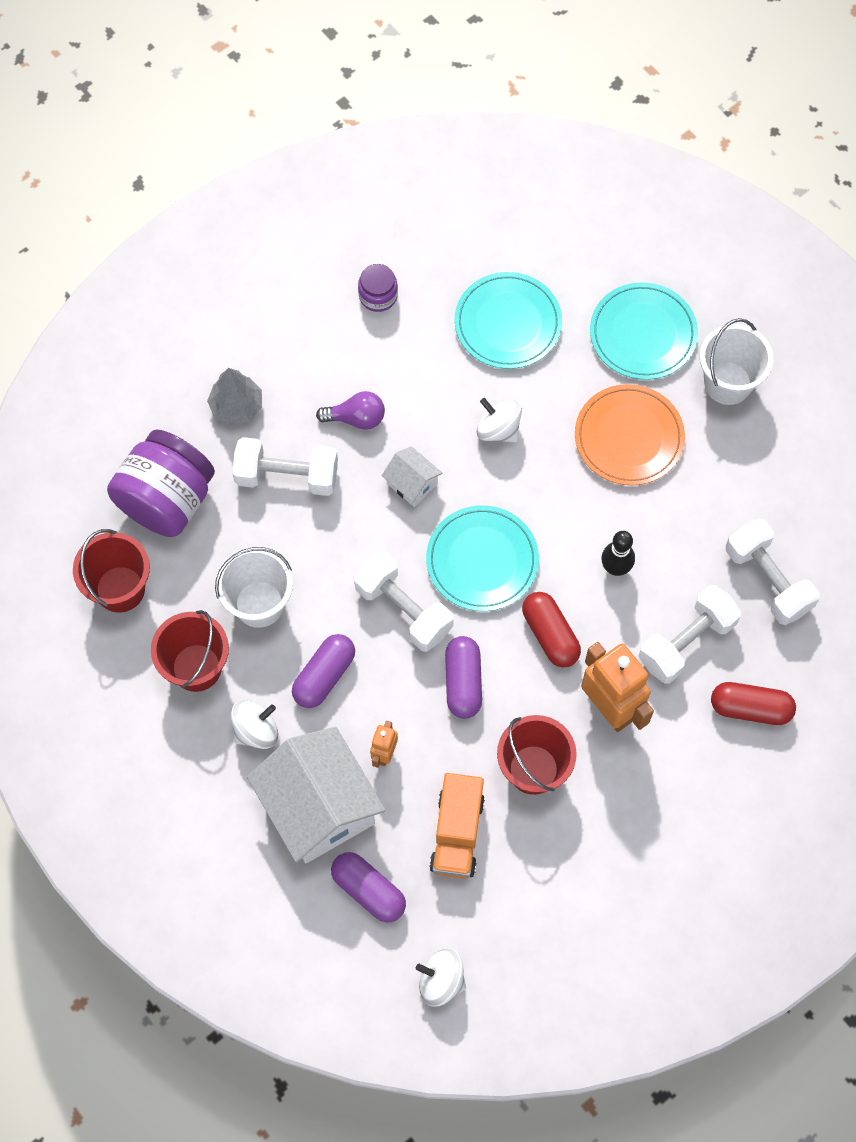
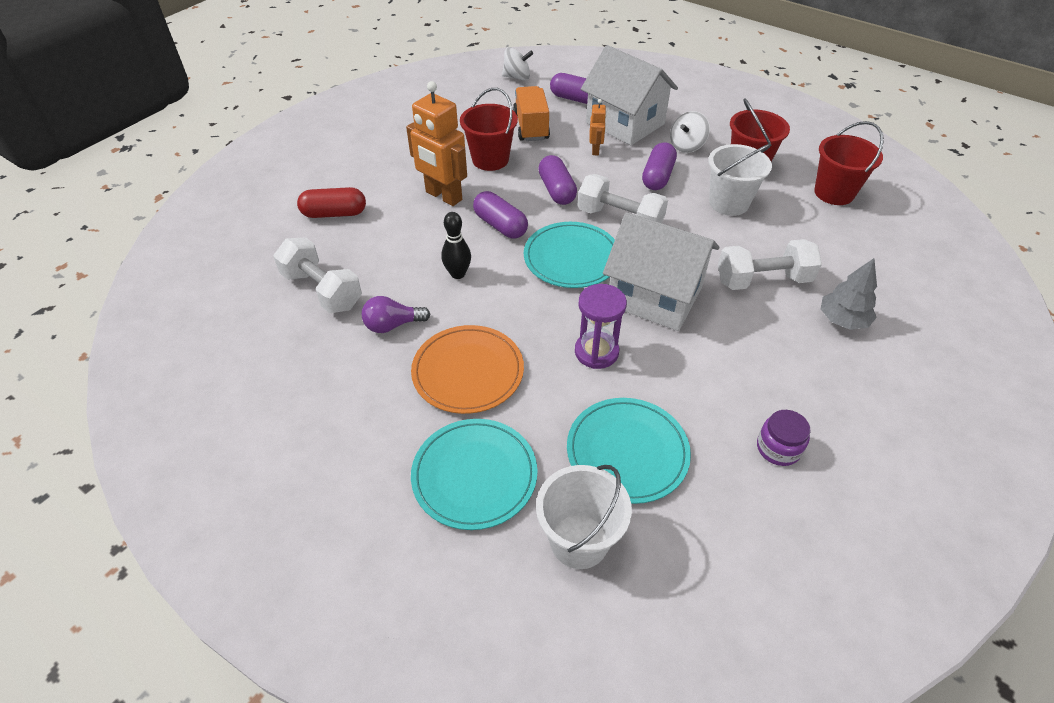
camera: 165 degrees right, 20 degrees down
purple jar [107,430,215,537] -> none
purple light bulb [316,391,385,430] -> purple light bulb moved to [362,296,431,333]
white house [381,446,442,507] -> white house [603,212,719,331], size x2.17
white spinning top [477,398,522,442] -> purple hourglass [575,284,627,369]
red capsule [522,592,581,668] -> purple capsule [473,191,528,238]
white dumbbell [638,585,741,683] -> none
white bucket [700,318,774,405] -> white bucket moved to [536,465,632,569]

